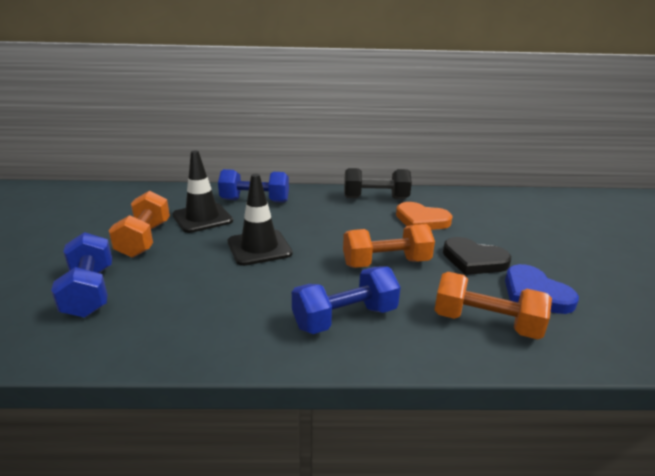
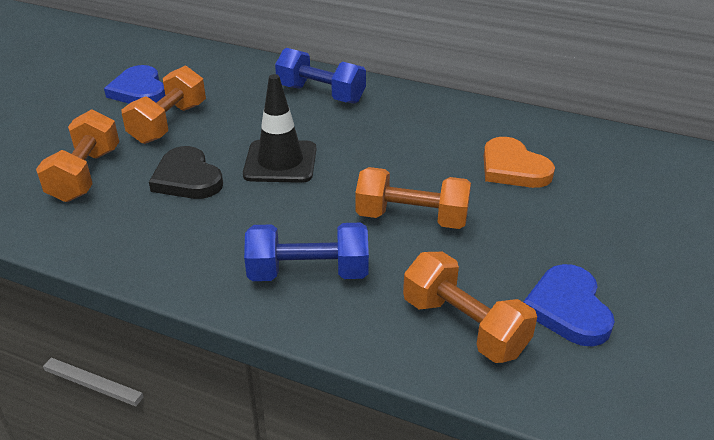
camera: 25 degrees right, 10 degrees up
blue dumbbell [51,232,112,318] -> orange dumbbell [36,109,119,202]
black traffic cone [172,151,233,233] -> none
black dumbbell [344,168,412,199] -> none
black heart [443,237,511,275] -> black heart moved to [149,146,223,199]
none -> blue heart [104,65,165,104]

